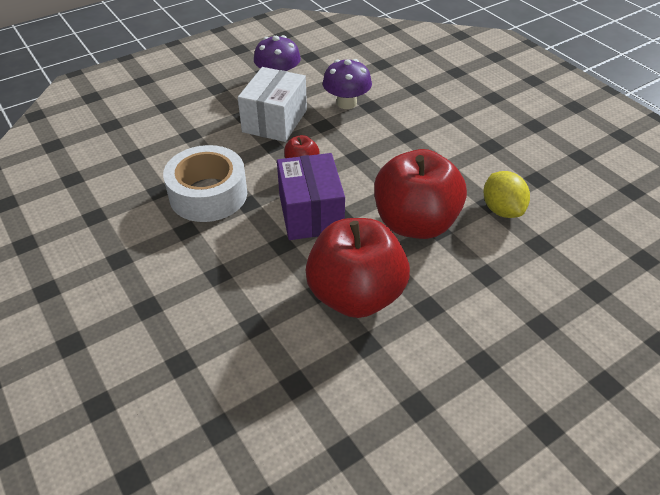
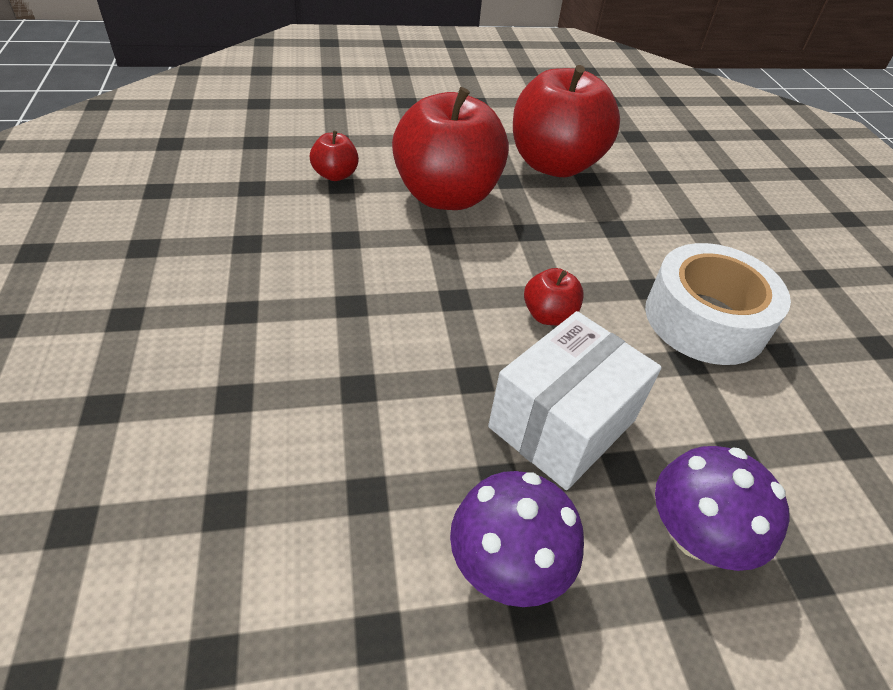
camera: 160 degrees left, 0 degrees up
purple box [277,153,345,240] -> none
purple mushroom [323,59,372,109] -> purple mushroom moved to [655,446,790,571]
yellow lemon [483,171,530,218] -> red apple [310,131,359,181]

